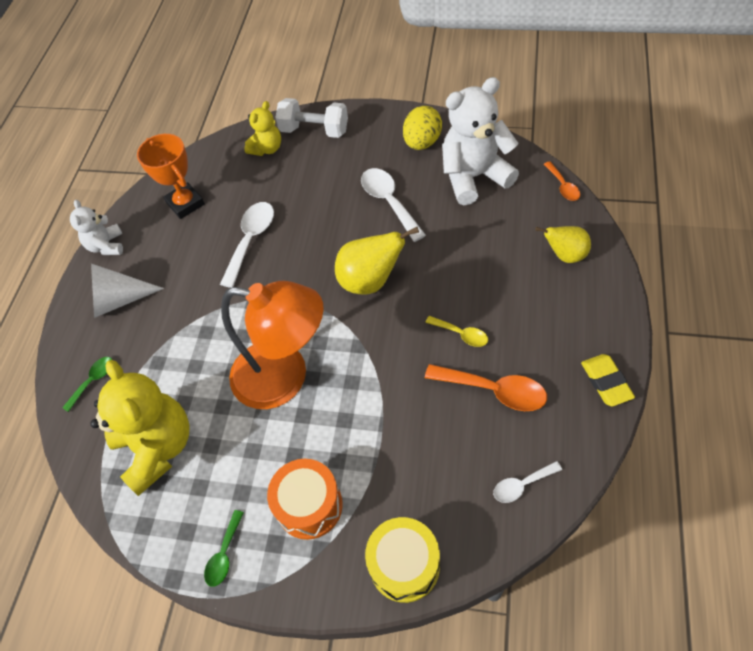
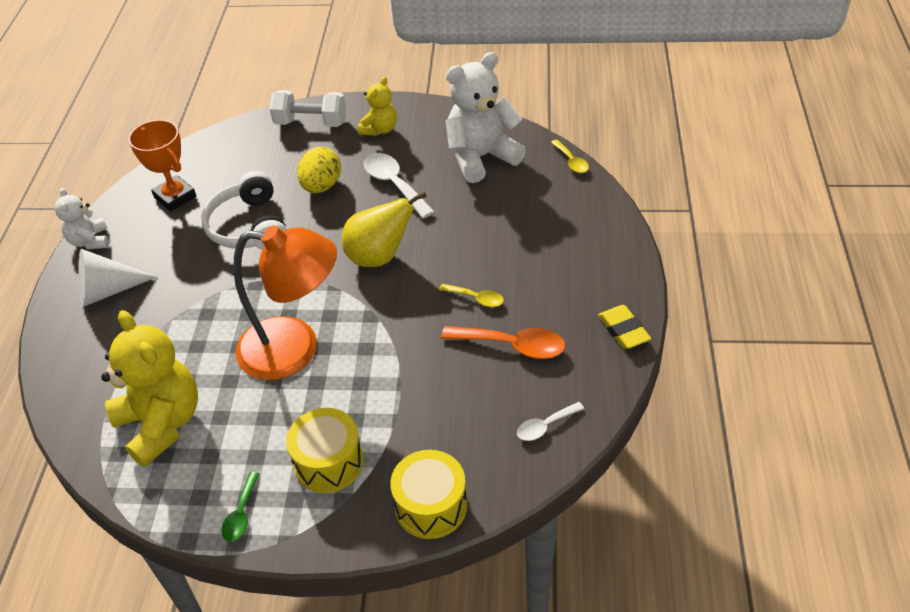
camera: 10 degrees left, 10 degrees down
green spoon [62,357,112,412] -> none
white spoon [220,202,274,288] -> white headphones [201,171,286,250]
yellow teddy bear [245,101,281,156] -> yellow teddy bear moved to [358,77,397,136]
orange drum [267,459,343,540] -> yellow drum [286,408,364,493]
yellow egg [403,106,442,150] -> yellow egg moved to [297,147,341,193]
yellow pear [535,226,591,263] -> none
orange spoon [544,161,580,201] -> yellow spoon [551,140,589,173]

